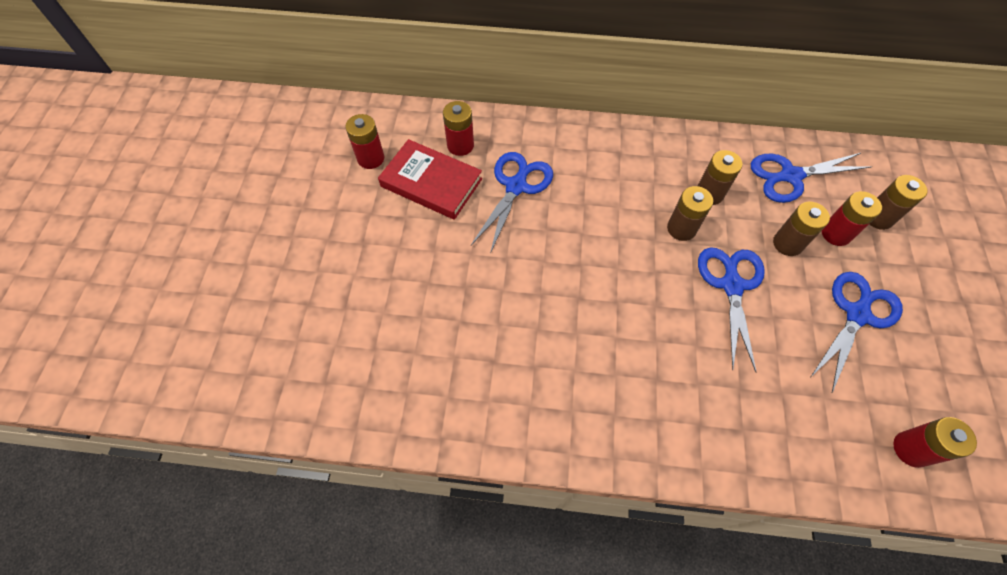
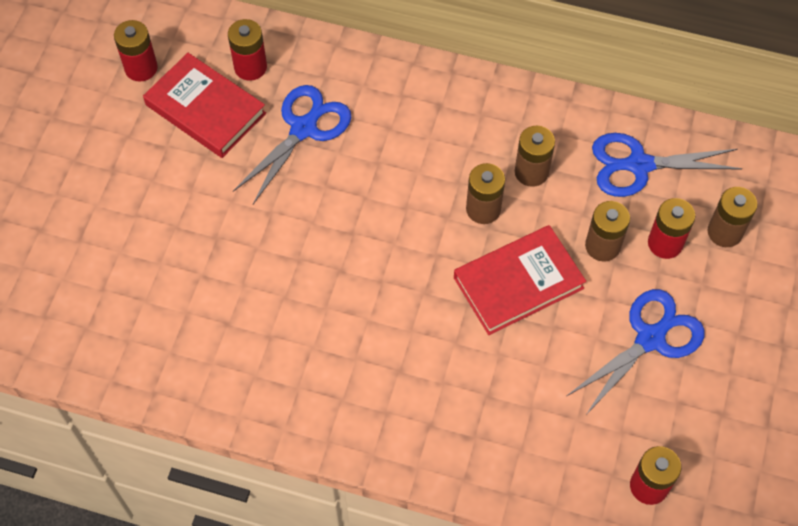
camera: 10 degrees right, 0 degrees up
blue scissors [698,247,765,373] -> red book [454,225,586,335]

